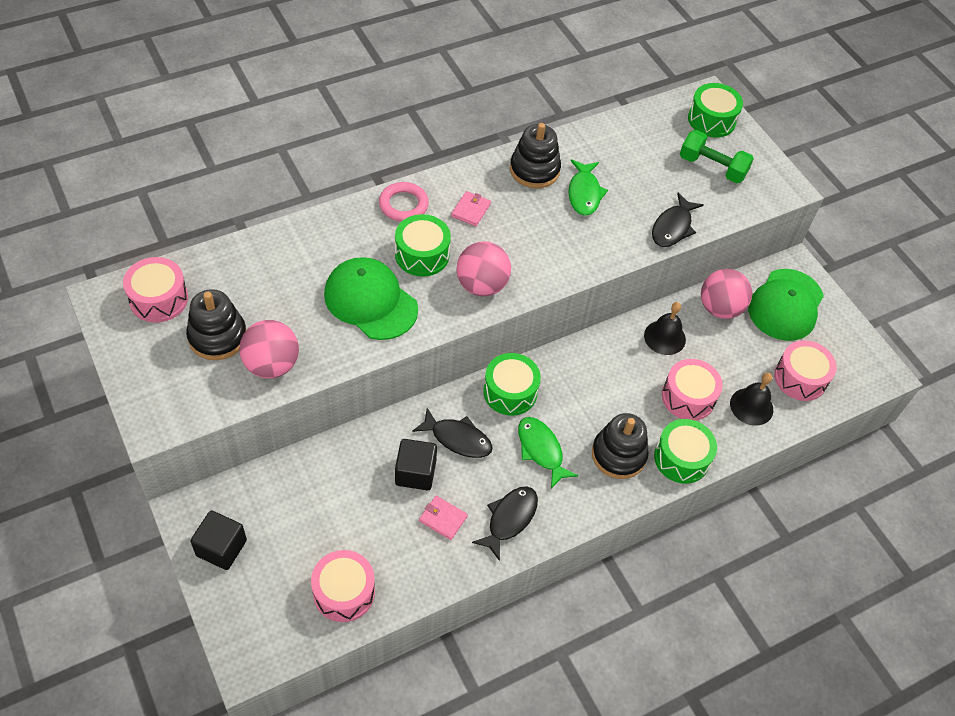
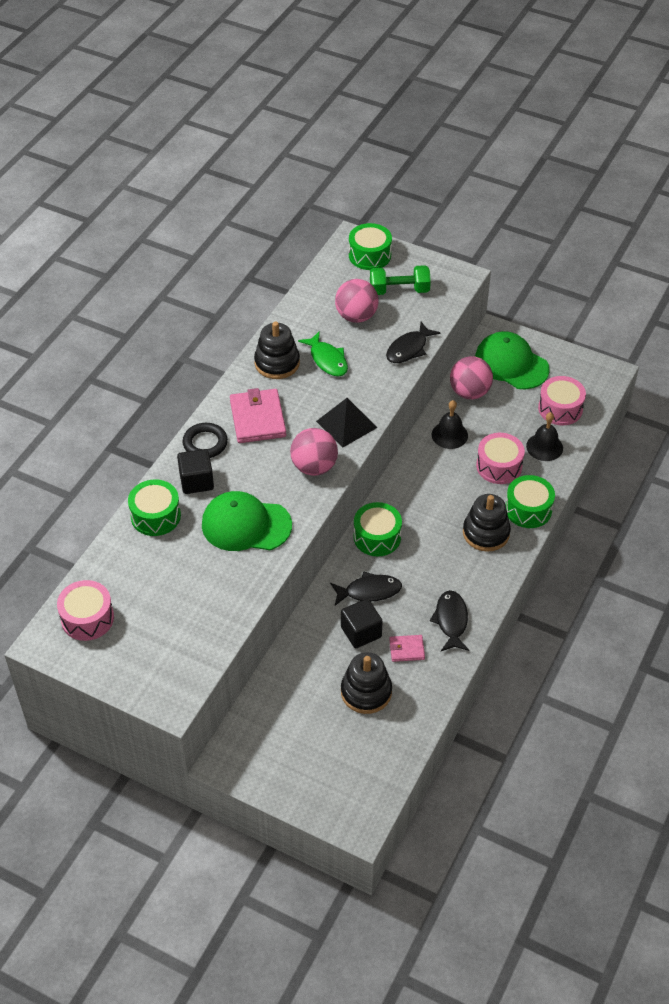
camera: 30 degrees left, 5 degrees down
black stacking toy [186,289,246,360] -> black stacking toy moved to [341,652,392,714]
black cube [190,510,247,570] -> black cube moved to [177,449,214,494]
pink ball [239,320,299,378] -> pink ball moved to [335,279,379,323]
pink drum [311,550,375,622] -> none
pink ring [379,182,429,222] -> black ring [182,423,228,458]
green drum [395,214,451,277] -> green drum moved to [128,479,181,536]
pink wallet [451,191,491,227] -> pink wallet [230,388,286,443], size x1.92
green fish [518,417,578,489] -> none
black fish [652,193,703,247] -> black fish turned 45 degrees clockwise [386,322,440,363]
green cap [748,269,824,341] -> green cap turned 135 degrees clockwise [475,331,550,389]
none -> black pyramid [316,398,378,448]

